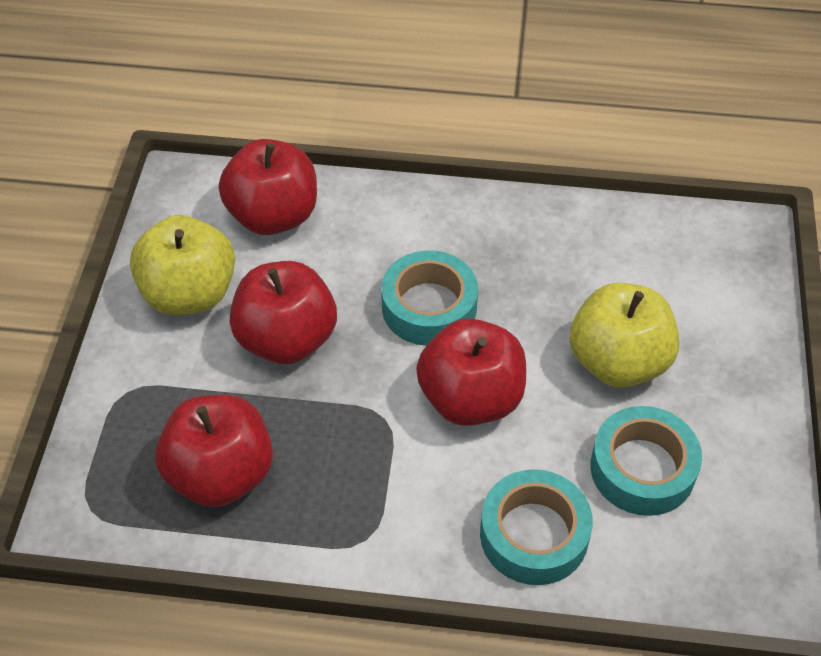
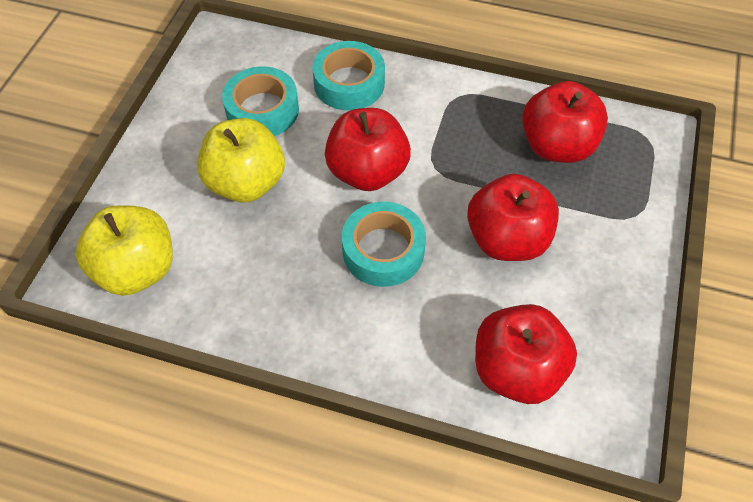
camera: 170 degrees left, 5 degrees up
yellow apple [130,215,235,315] -> yellow apple moved to [76,205,173,296]

